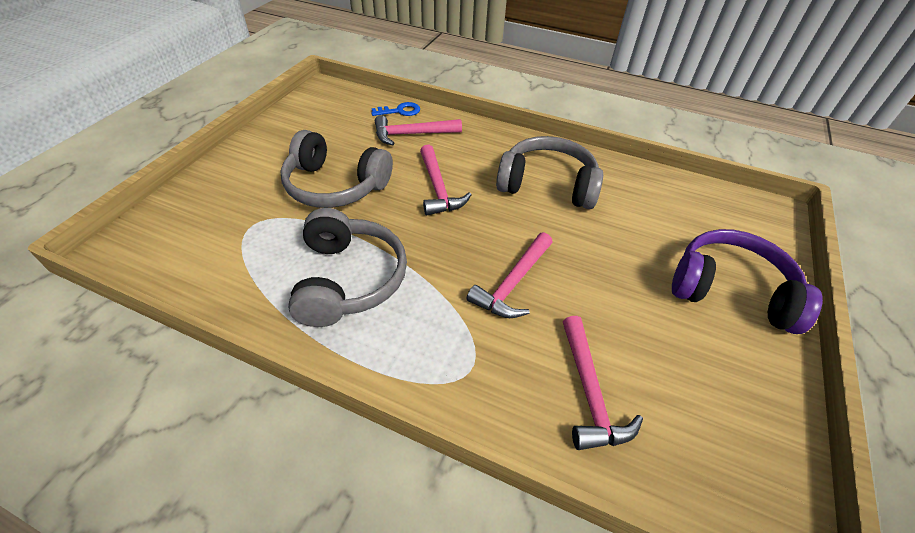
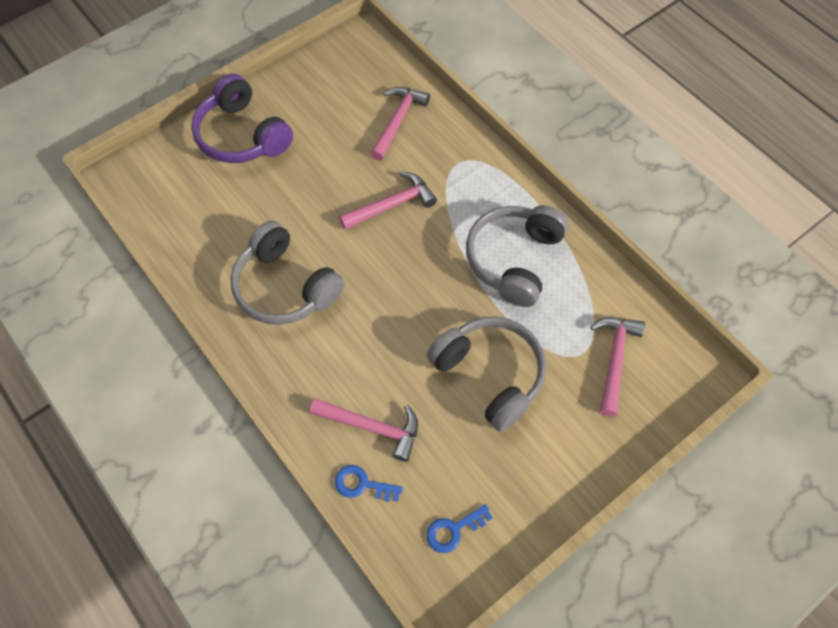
camera: 150 degrees left, 15 degrees up
pink hammer [420,145,471,215] -> pink hammer moved to [590,317,645,416]
none -> blue key [426,504,493,553]

